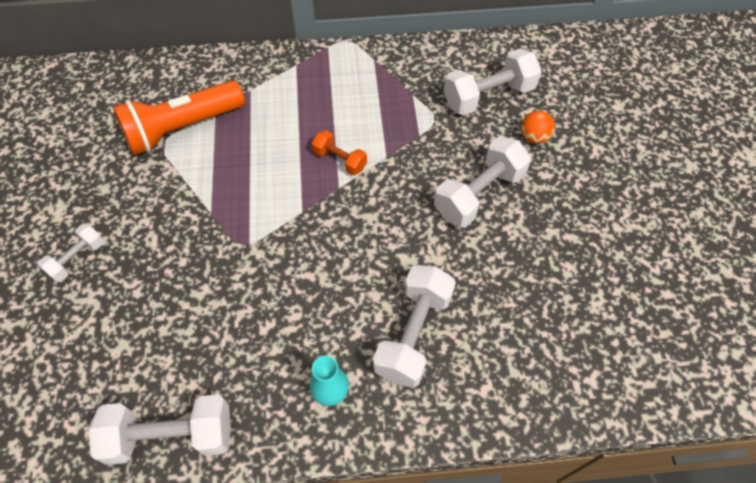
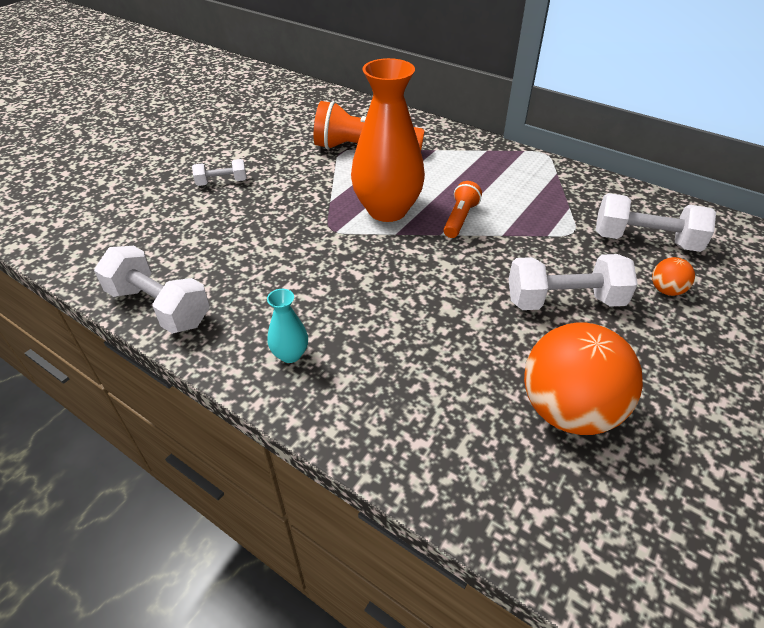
camera: 40 degrees right, 15 degrees down
orange dumbbell [312,130,367,175] -> orange flashlight [444,181,482,238]
white dumbbell [373,265,456,388] -> none
none -> orange vase [351,58,425,222]
none -> orange ball [524,323,643,435]

